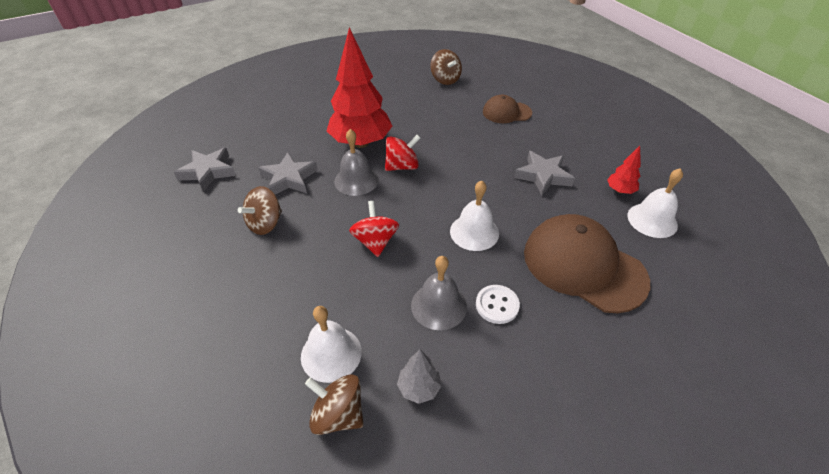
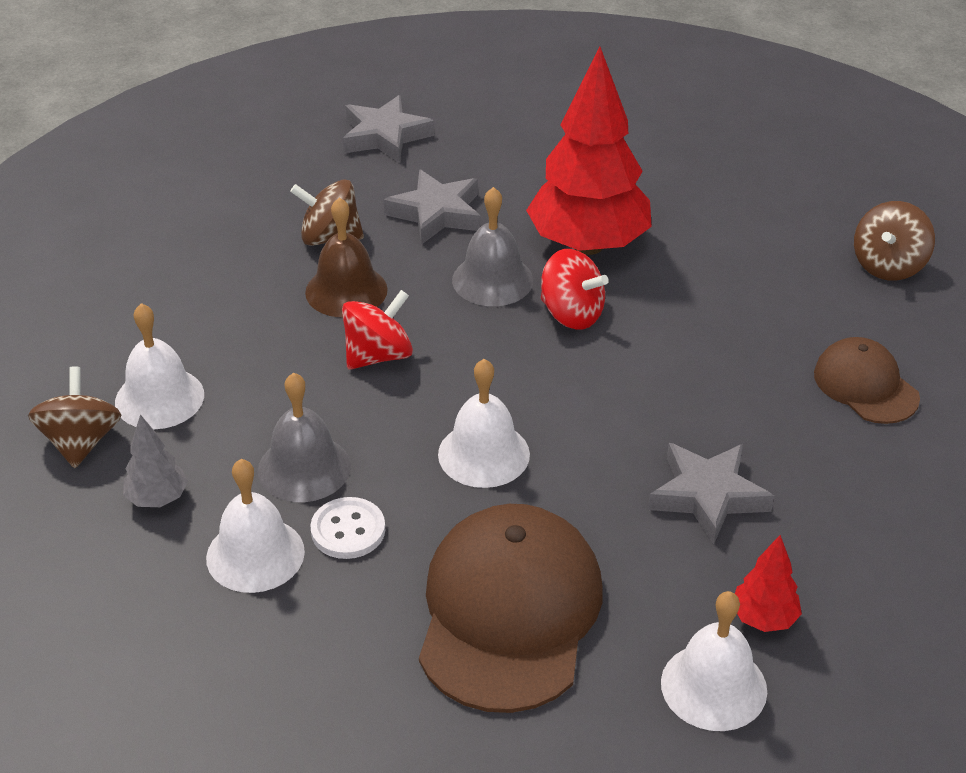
camera: 60 degrees right, 5 degrees down
none -> white bell [206,459,305,593]
none -> brown bell [305,197,388,317]

